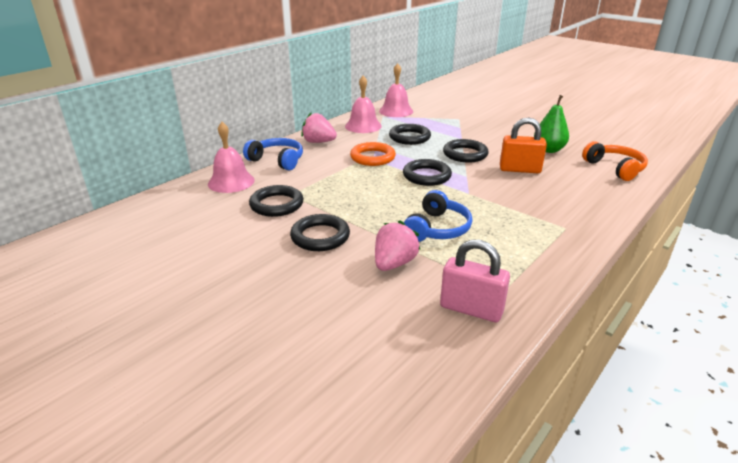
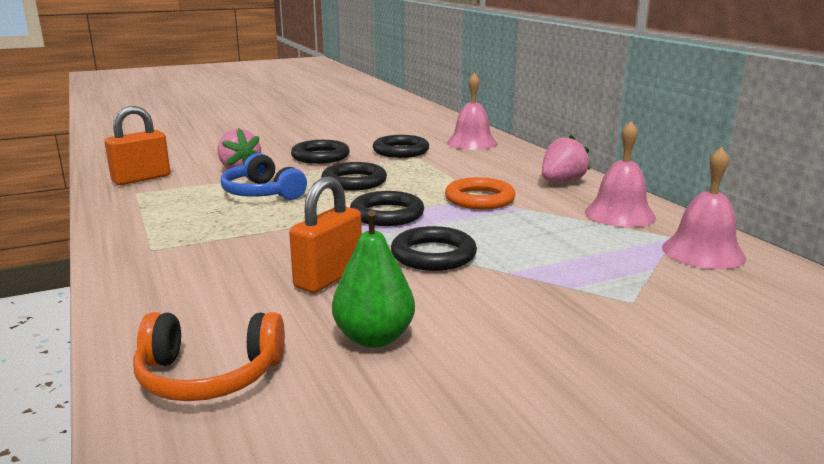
camera: 115 degrees right, 10 degrees down
blue headphones [243,138,303,170] -> none
black ring [389,124,431,145] -> black ring moved to [321,162,387,191]
pink padlock [440,239,510,323] -> orange padlock [105,106,170,185]

